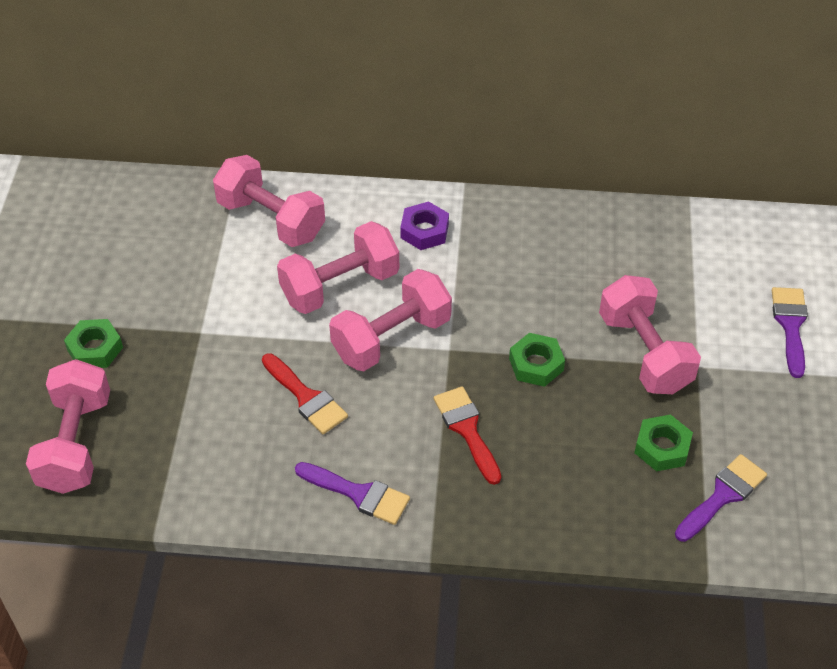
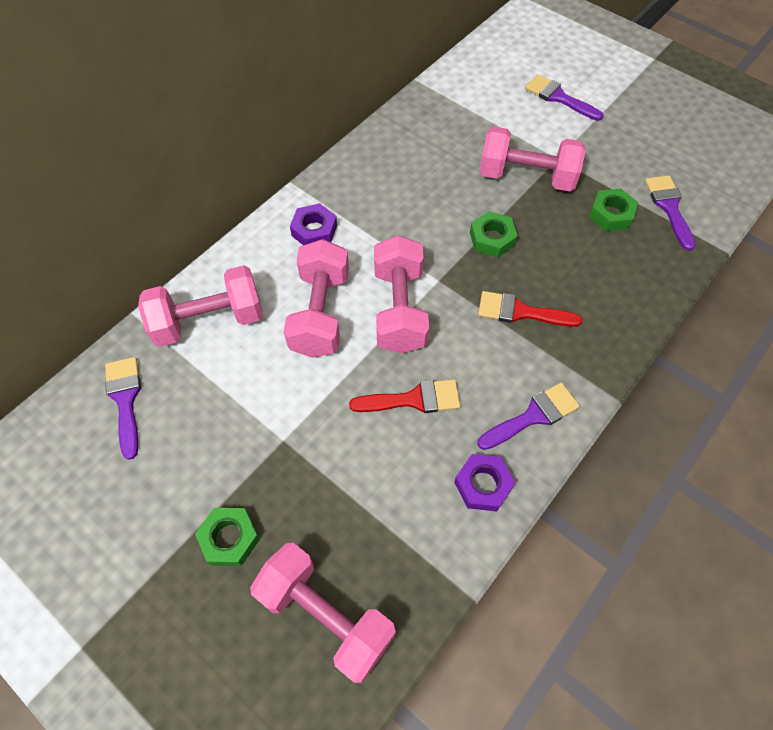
camera: 55 degrees left, 10 degrees up
none -> purple brush [105,357,141,460]
none -> purple nut [454,454,515,511]

